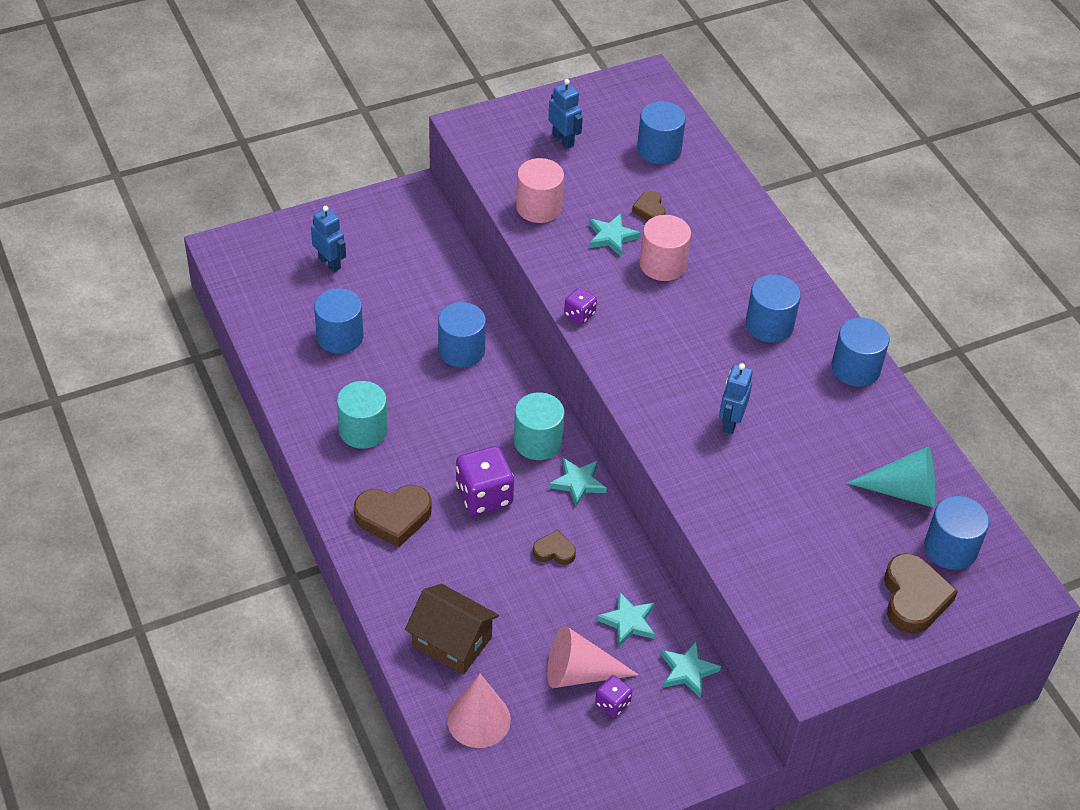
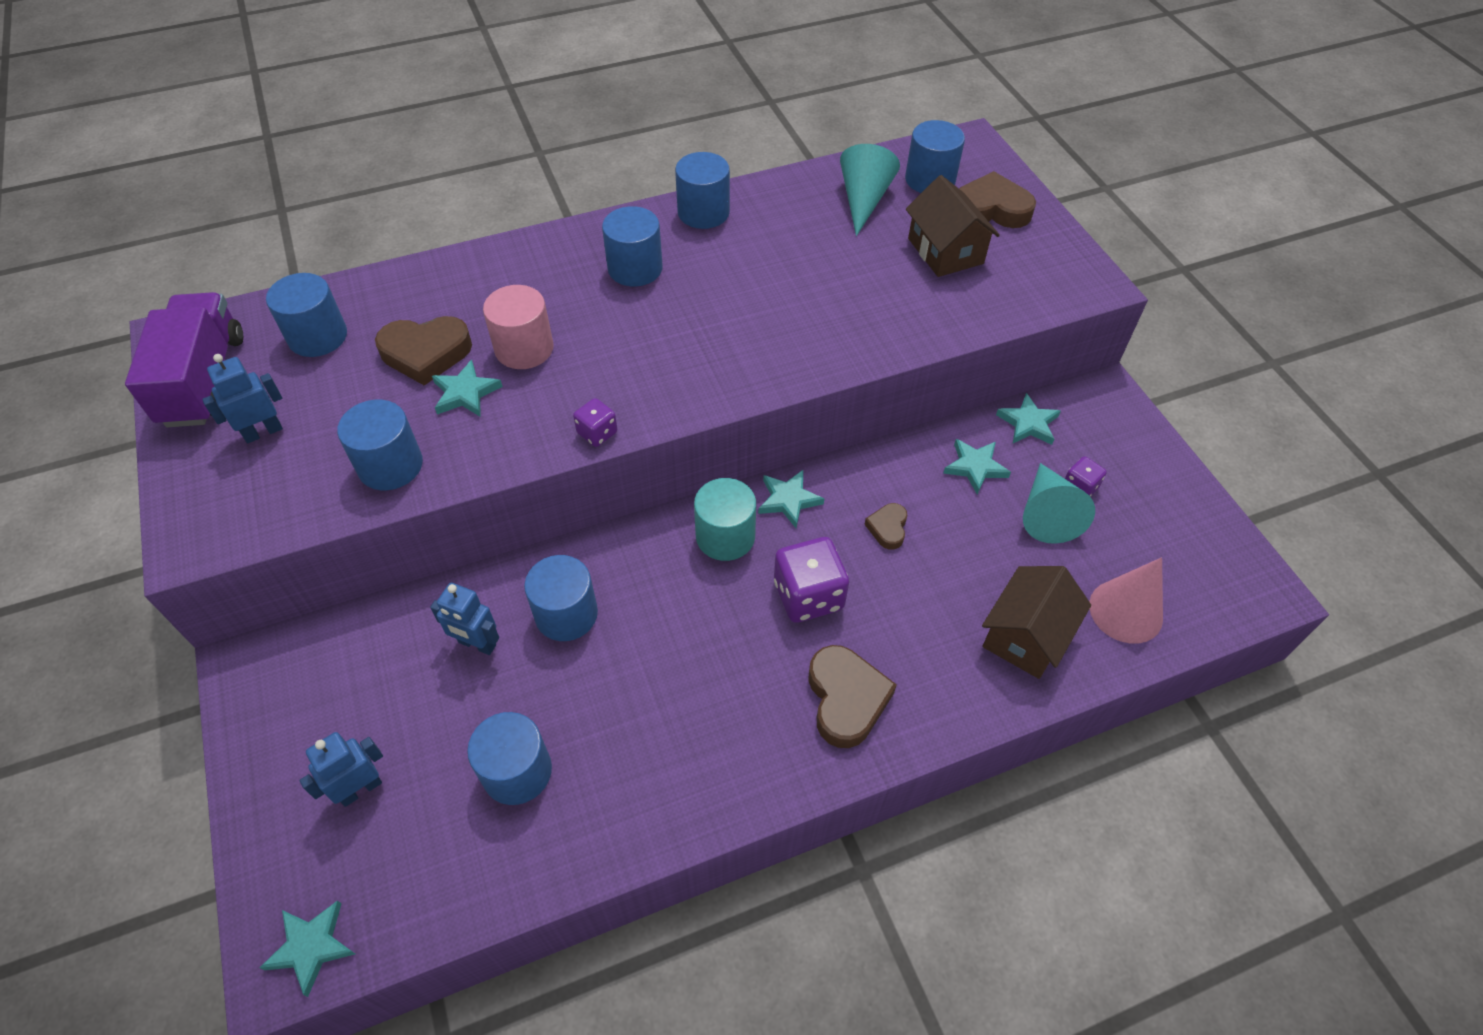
camera: 85 degrees left, 5 degrees up
turquoise cylinder [337,381,388,449] -> none
pink cylinder [516,158,564,223] -> blue cylinder [337,400,423,490]
pink cone [547,626,639,688] -> turquoise cone [1023,463,1095,544]
brown heart [632,191,666,221] -> brown heart [375,316,472,385], size x1.83
blue robot [719,363,753,434] -> blue robot moved to [430,583,499,655]
none -> purple truck [125,292,243,427]
none -> turquoise star [260,900,355,997]
none -> brown house [906,175,1000,277]

